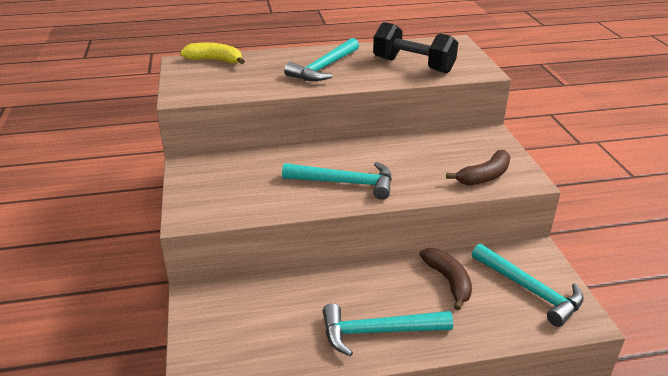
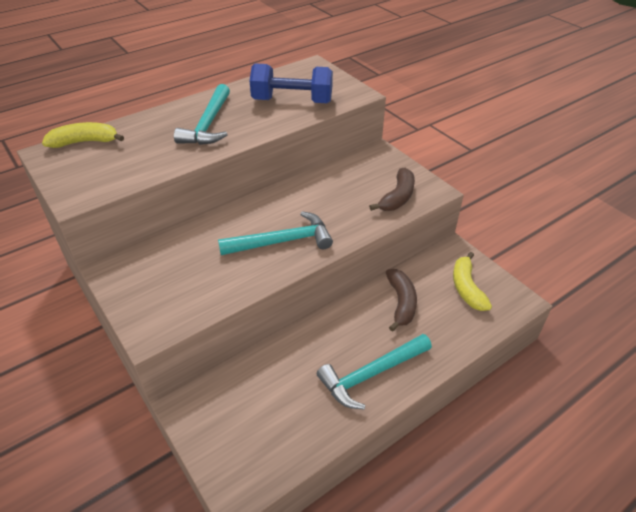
camera: 25 degrees left, 10 degrees up
black dumbbell [373,22,458,73] -> blue dumbbell [250,63,333,104]
brown banana [419,248,472,311] -> brown banana turned 45 degrees clockwise [386,269,417,332]
turquoise hammer [472,243,584,327] -> yellow banana [453,252,492,311]

